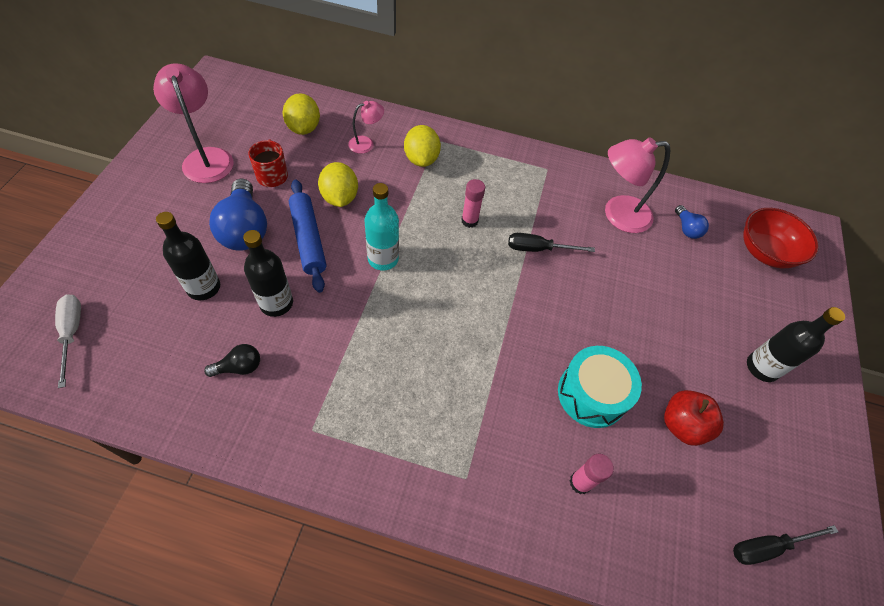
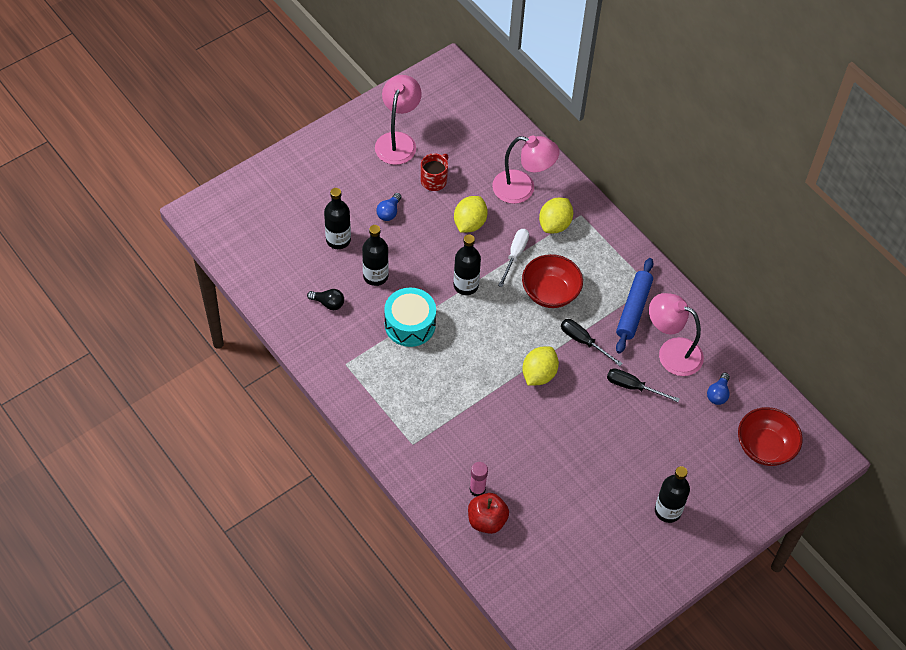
camera: 40 degrees right, 0 degrees up
white screwdriver [55,294,81,388] -> white screwdriver moved to [498,229,529,287]
blue light bulb [209,178,267,251] -> blue light bulb [376,193,401,221], size x0.50
yellow lemon [283,93,320,135] -> yellow lemon moved to [522,347,559,386]
blue rolling pin [289,179,326,293] -> blue rolling pin moved to [616,258,654,354]
pink lamp [348,101,384,154] -> pink lamp [492,136,560,204], size x1.86
turquoise bottle [365,183,399,270] -> black bottle [454,234,481,295]
pink glue stick [461,179,485,228] -> red bowl [522,254,583,308]
turquoise drum [558,346,642,428] -> turquoise drum moved to [384,288,436,347]
red apple [664,390,724,446] -> red apple moved to [468,493,509,534]
black screwdriver [733,525,838,565] -> black screwdriver moved to [607,368,680,402]

